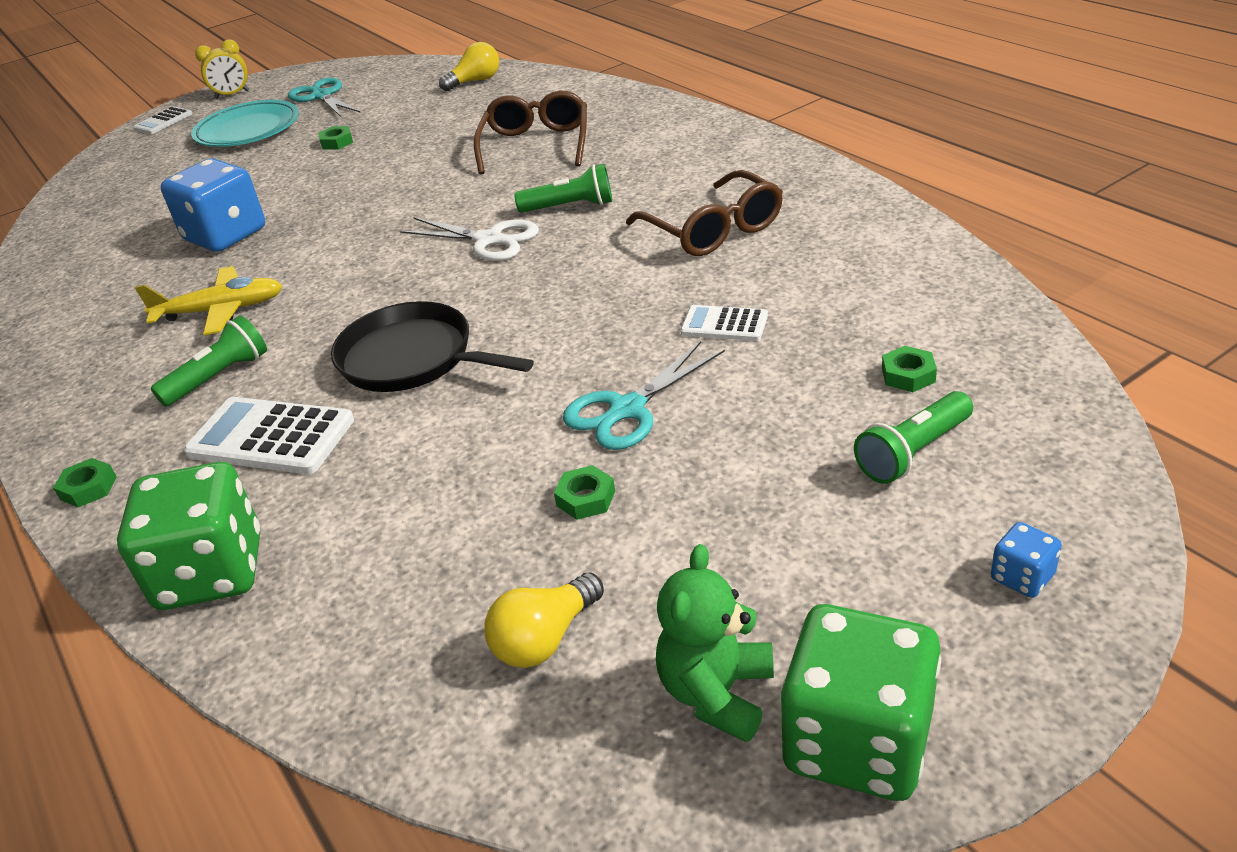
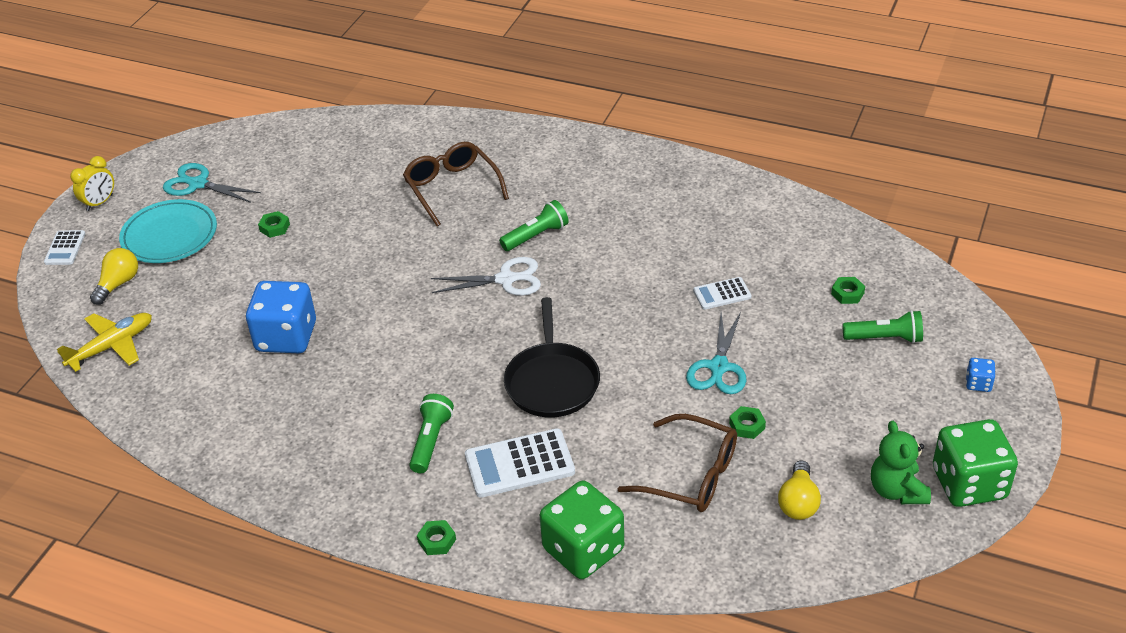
camera: 35 degrees left, 5 degrees up
yellow plane [135,266,282,335] -> yellow plane moved to [57,313,152,372]
black pan [331,301,534,392] -> black pan turned 90 degrees counterclockwise [504,297,600,418]
yellow light bulb [439,42,499,91] -> yellow light bulb moved to [90,248,138,305]
brown glasses [626,170,783,256] -> brown glasses moved to [618,414,737,512]
green flashlight [854,391,973,484] -> green flashlight turned 105 degrees counterclockwise [843,310,923,343]

